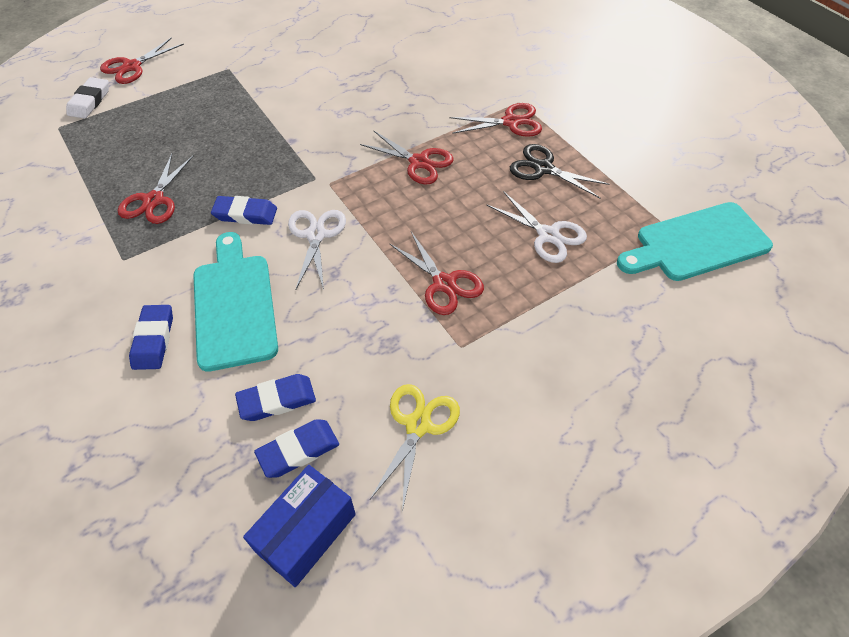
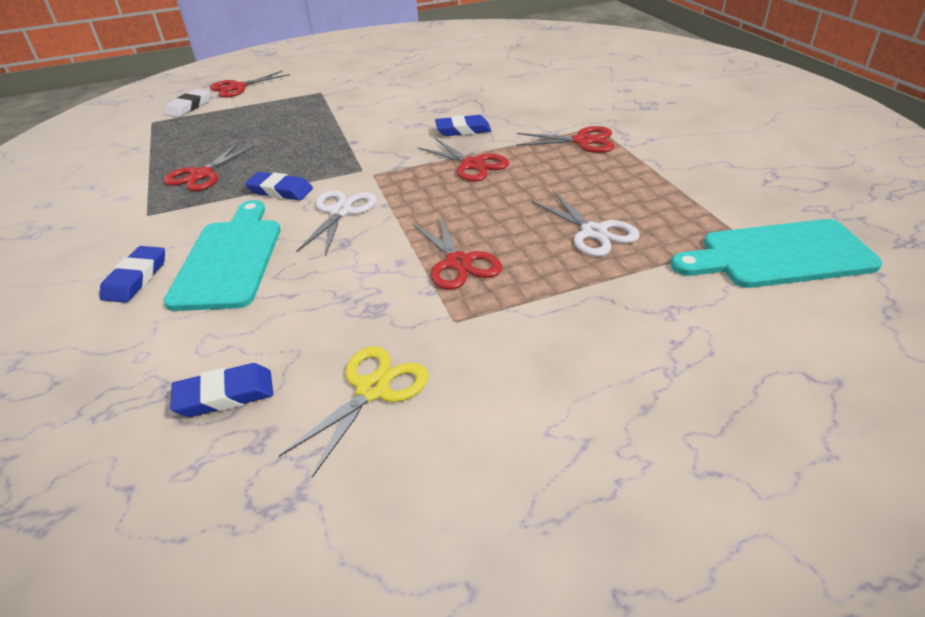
camera: 15 degrees right, 15 degrees down
blue eraser [235,374,316,421] -> blue eraser moved to [435,115,491,136]
blue box [243,465,356,587] -> none
black scissors [510,144,610,198] -> none

